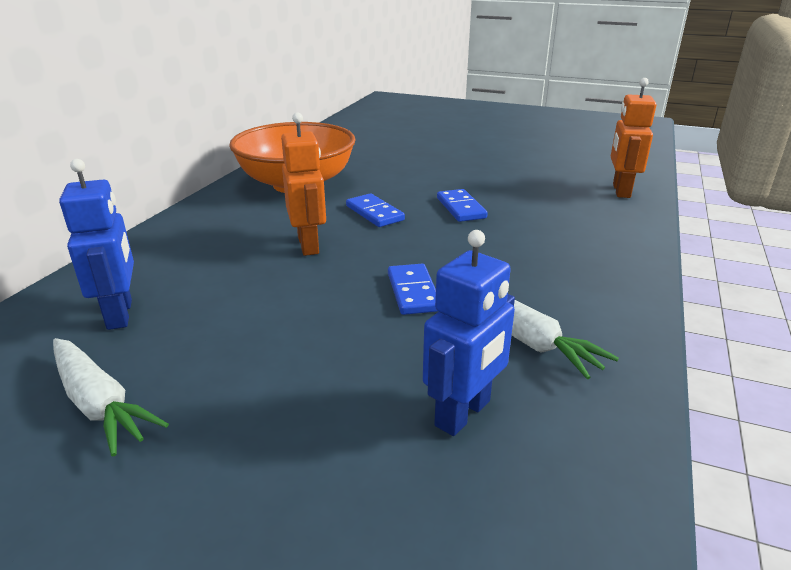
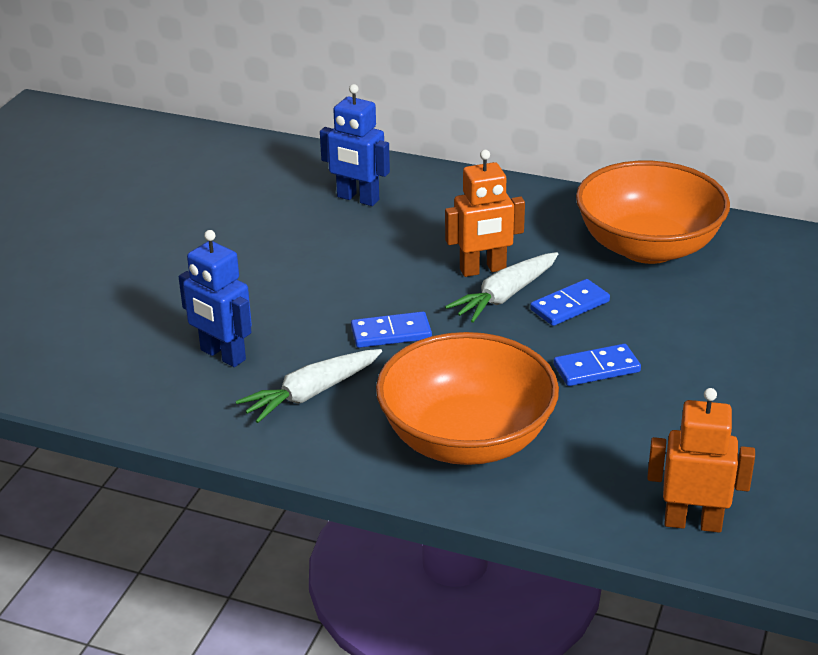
camera: 90 degrees right, 5 degrees up
white carrot [53,338,169,456] -> white carrot moved to [445,252,558,323]
blue robot [59,159,134,330] -> blue robot turned 45 degrees clockwise [320,84,390,206]
none -> orange bowl [376,332,559,465]

